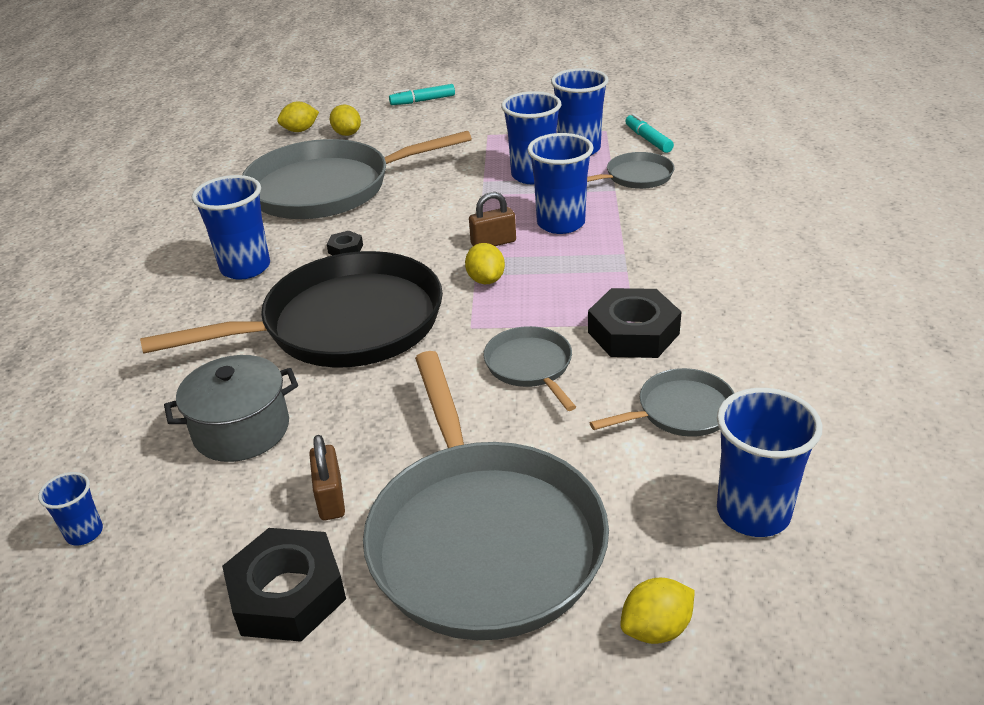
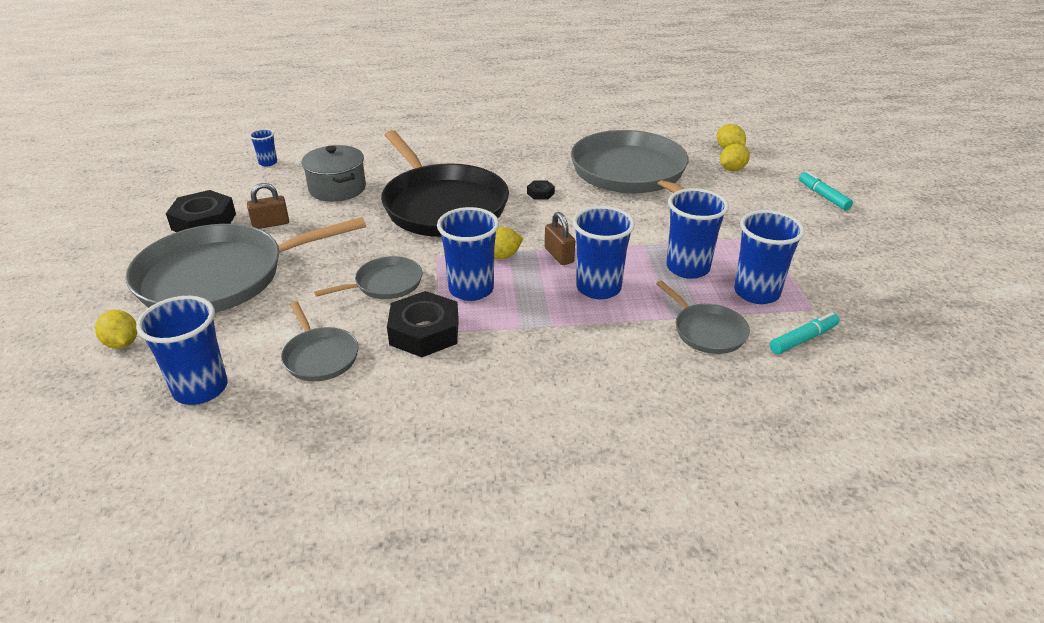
camera: 80 degrees right, 0 degrees up
blue cup [192,175,270,280] -> blue cup moved to [437,207,499,301]

